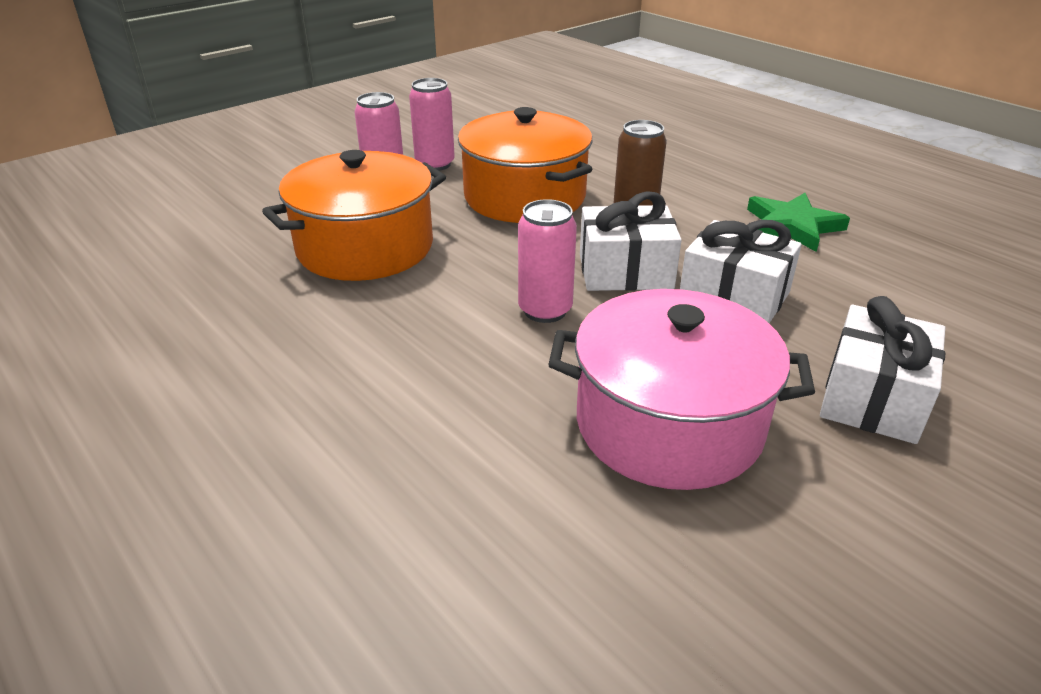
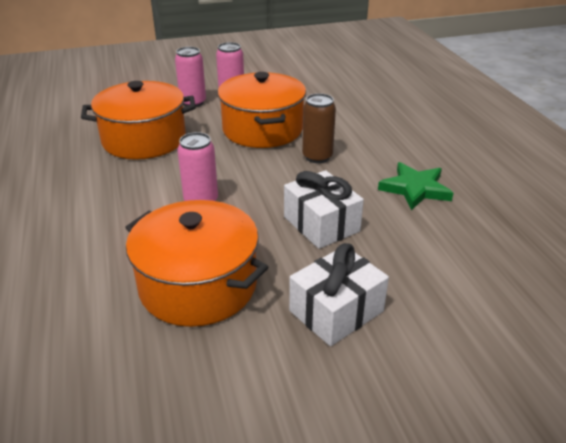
camera: 25 degrees right, 0 degrees up
pink pot [548,289,815,490] -> orange pot [125,200,268,327]
white gift [580,191,682,291] -> none

